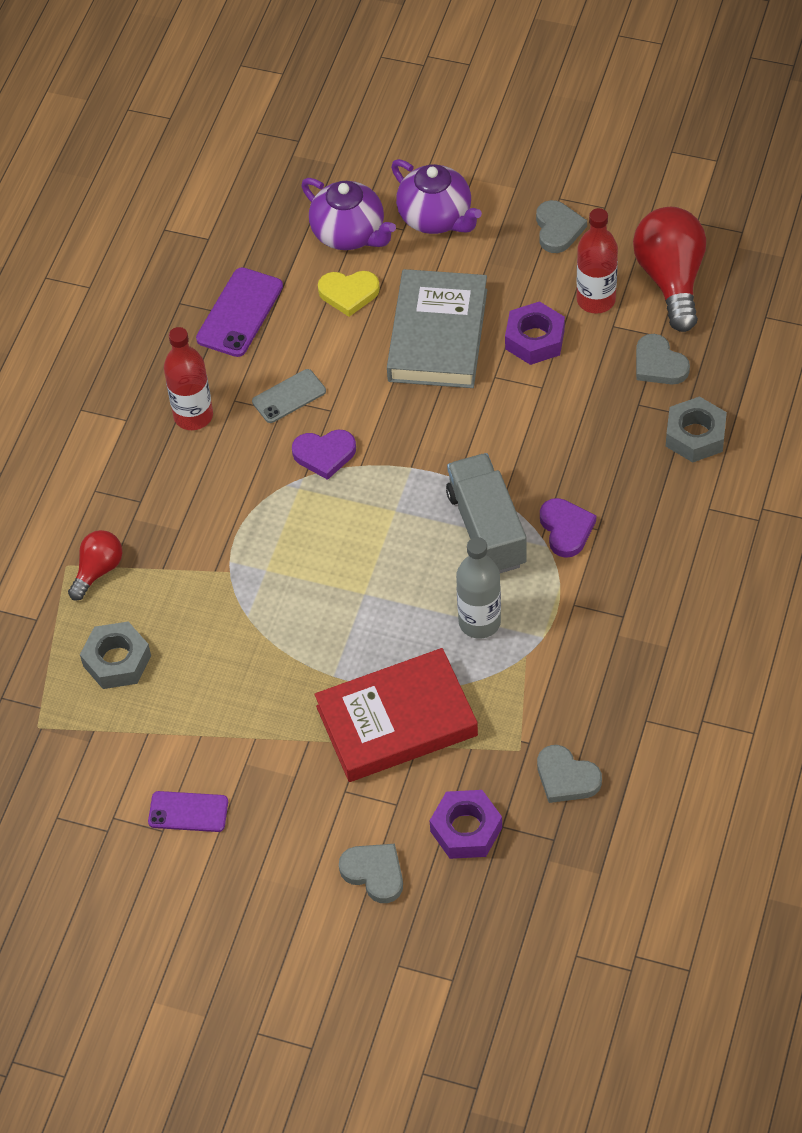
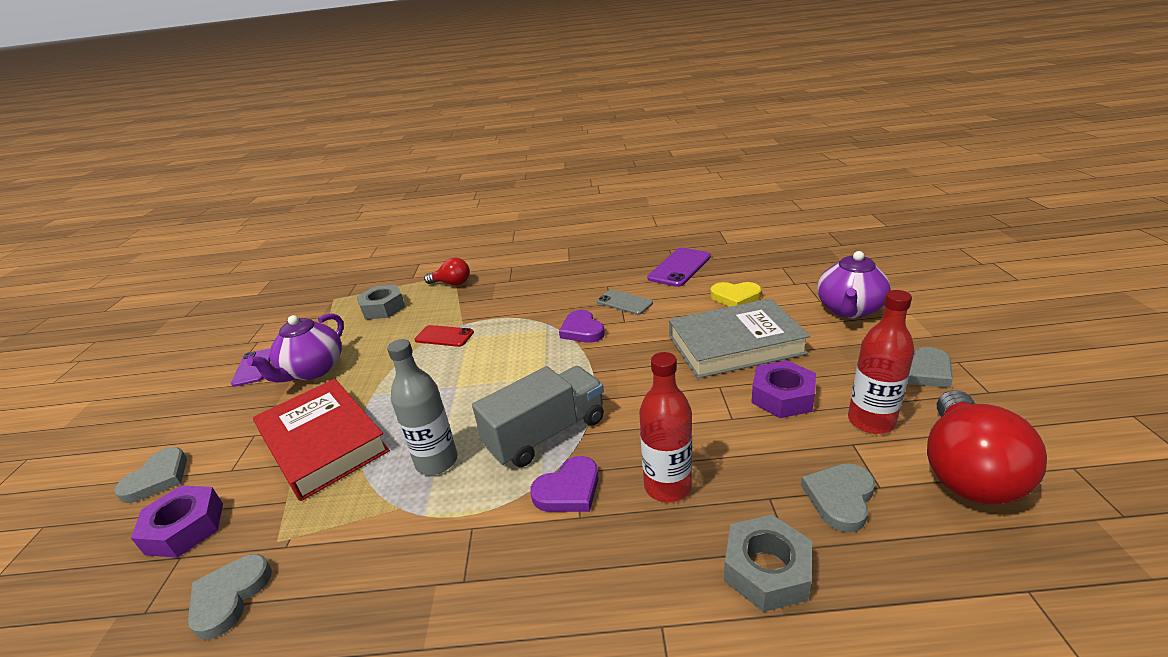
camera: 70 degrees right, 25 degrees down
red bottle [164,327,213,430] -> red bottle moved to [639,352,692,503]
purple phone [196,267,283,357] -> purple phone turned 60 degrees counterclockwise [647,248,711,287]
purple teapot [301,178,396,250] -> purple teapot moved to [247,314,344,383]
yellow heart [318,271,380,317] -> yellow heart turned 60 degrees counterclockwise [710,282,762,307]
red light bulb [633,207,706,332] -> red light bulb turned 135 degrees clockwise [927,390,1047,505]
none -> red phone [414,325,474,347]

